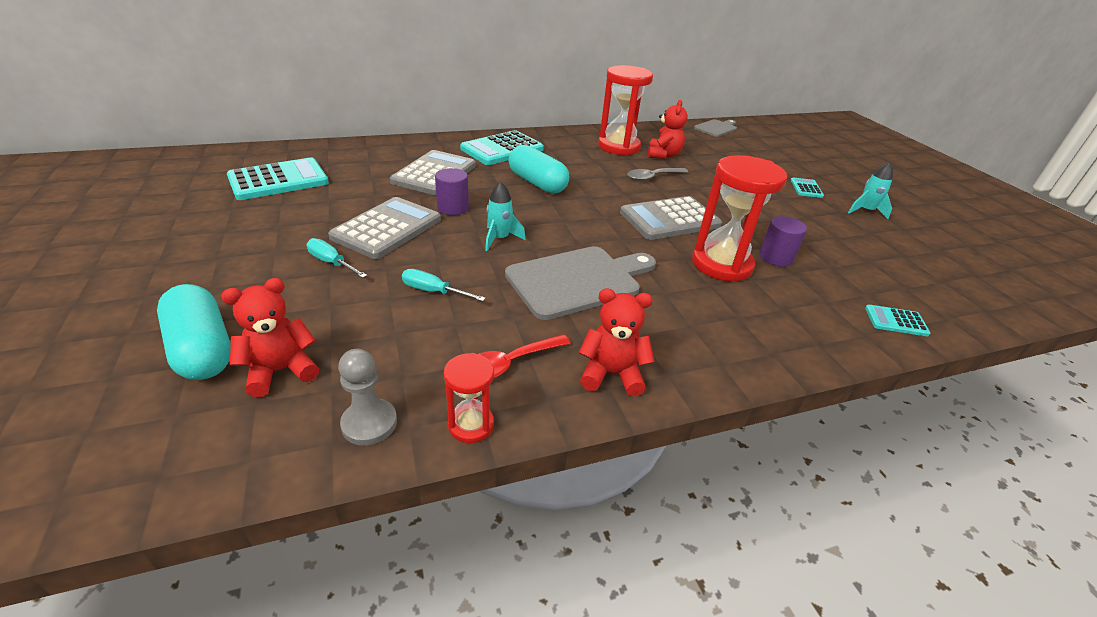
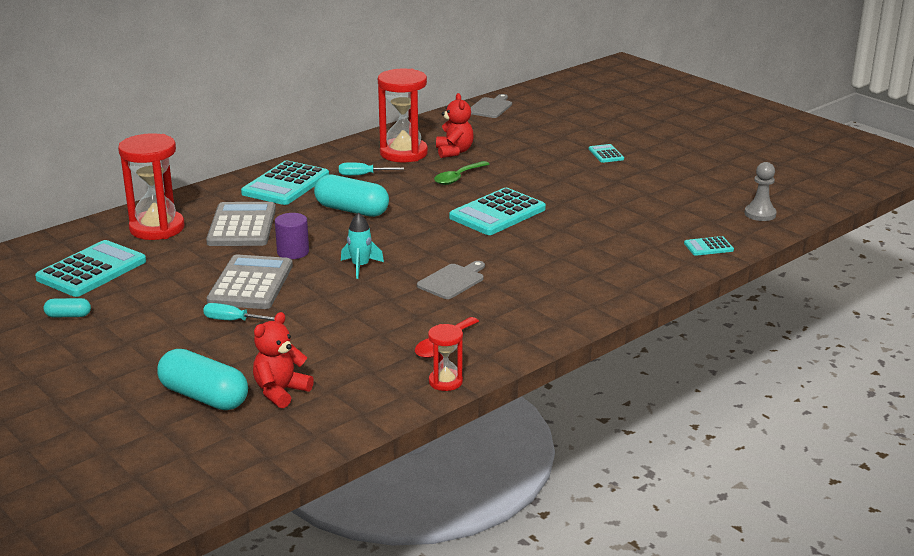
camera: 20 degrees left, 10 degrees down
grey pawn [338,349,397,446] -> grey pawn moved to [745,162,777,221]
turquoise screwdriver [402,269,486,301] -> turquoise screwdriver moved to [339,163,404,176]
grey cutting board [505,246,656,320] -> grey cutting board [417,261,485,299], size x0.57
red teddy bear [579,289,655,396] -> none
grey calculator [620,196,722,240] -> turquoise calculator [449,188,546,235]
grey spoon [627,168,688,181] -> green spoon [434,161,490,185]
red hourglass [692,155,787,282] -> red hourglass moved to [118,133,184,240]
purple cylinder [759,216,807,267] -> none
turquoise rocket [848,162,893,219] -> none
none -> turquoise capsule [44,298,91,318]

